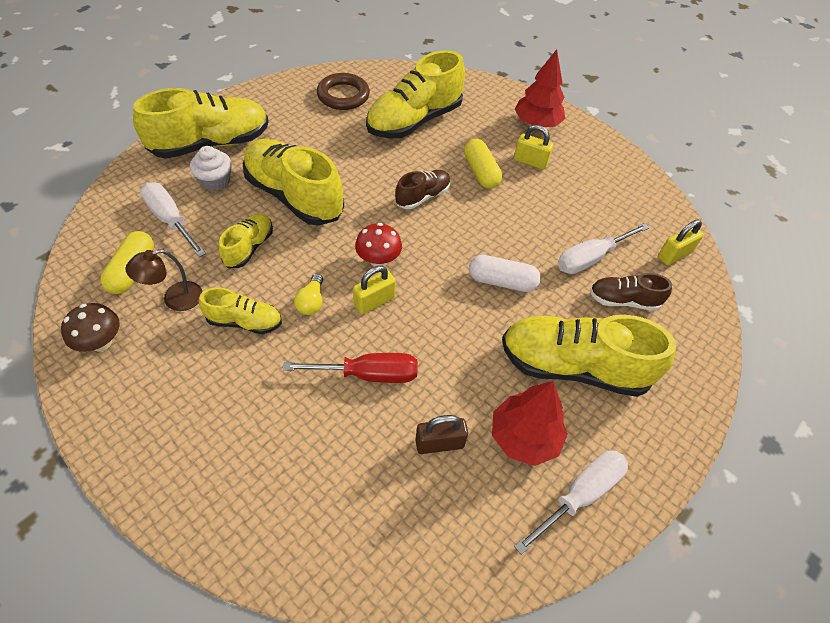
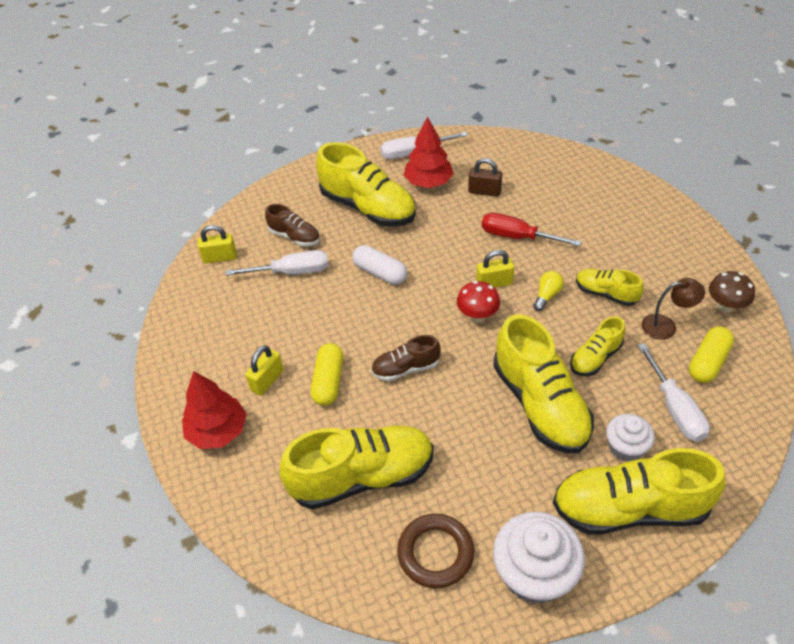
camera: 150 degrees left, 5 degrees down
yellow padlock [514,125,553,170] -> yellow padlock turned 75 degrees clockwise [245,345,283,396]
none -> white cupcake [493,512,585,604]

